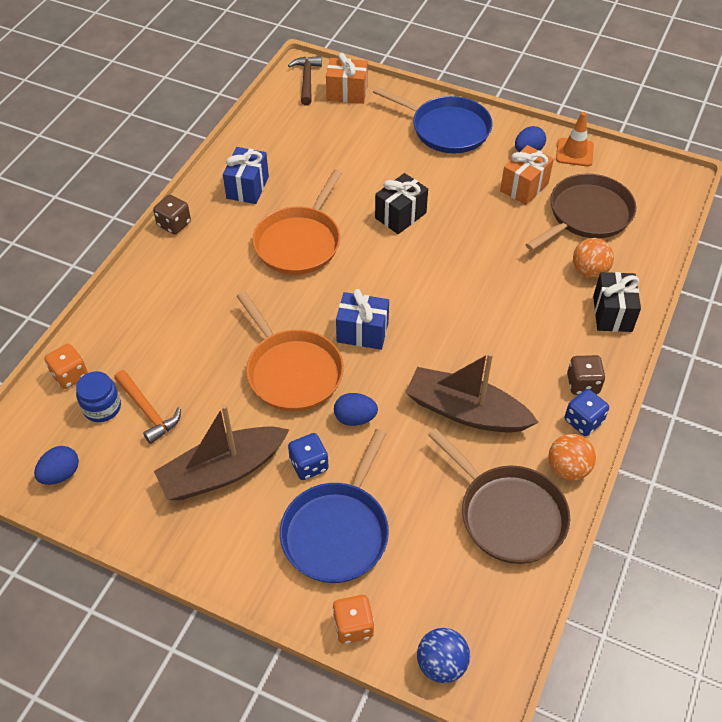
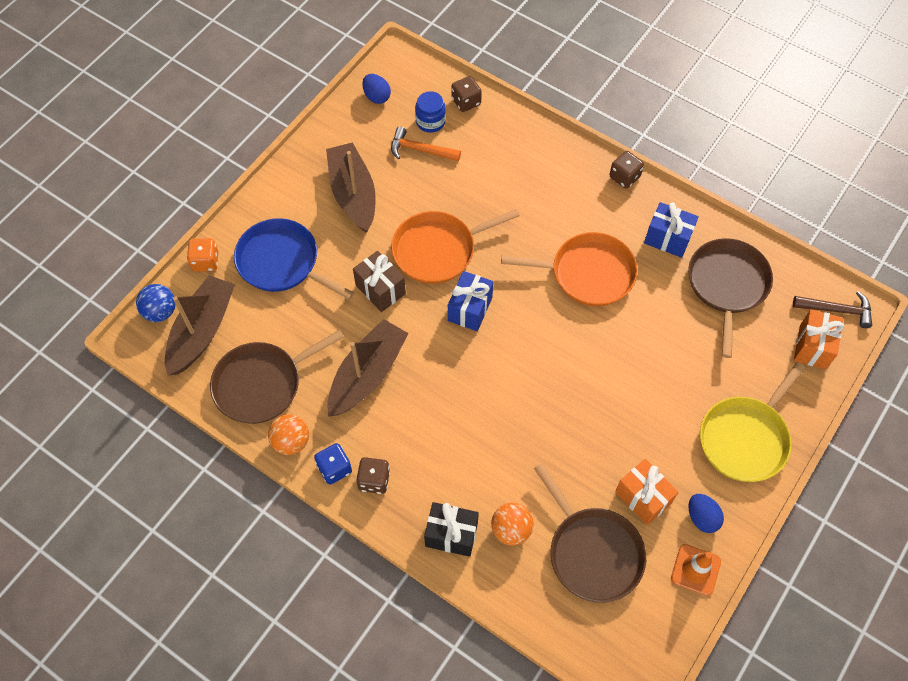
camera: 100 degrees right, 10 degrees up
orange dice [44,344,88,389] -> brown dice [451,76,482,112]
orange hammer [114,370,181,444] -> orange hammer turned 45 degrees clockwise [391,127,461,161]
orange pan [252,170,342,275] -> orange pan turned 150 degrees clockwise [501,232,638,306]
blue dice [288,433,329,480] -> none
blue egg [334,393,378,426] -> brown gift [353,251,406,312]
blue pan [373,87,492,153] -> yellow pan [700,362,805,482]
black gift [375,173,428,234] -> none
none -> brown boat [165,275,235,376]
none -> brown pan [688,238,773,358]

